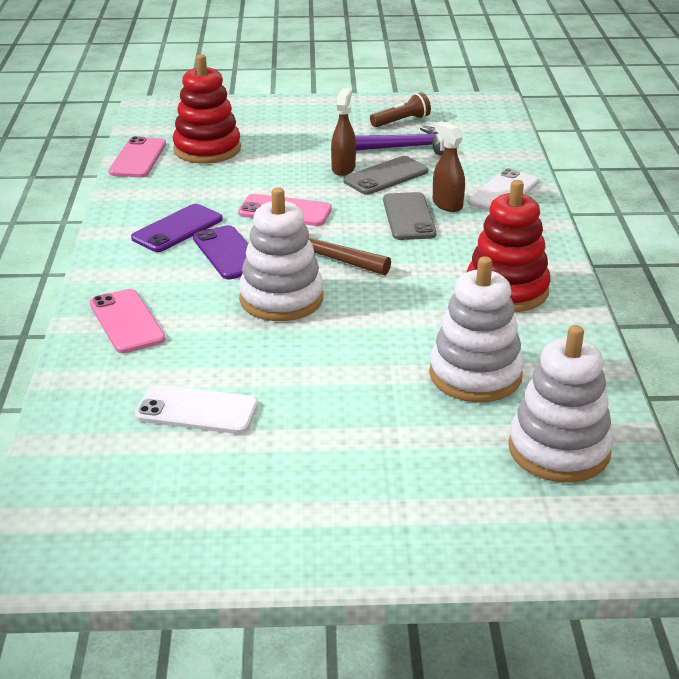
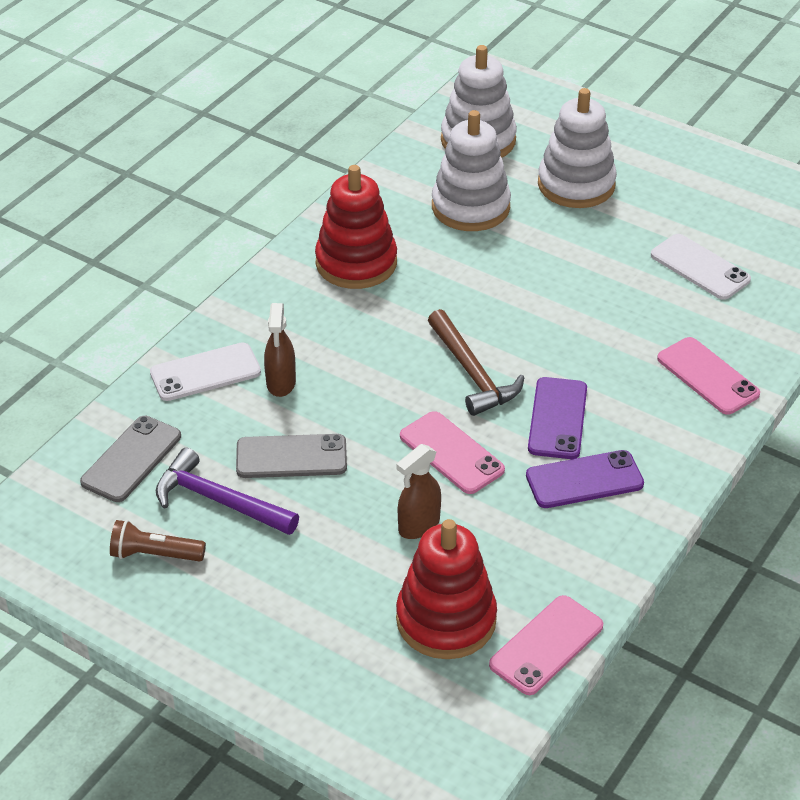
camera: 145 degrees left, 10 degrees up
pink phone [90,289,166,353] -> pink phone turned 45 degrees counterclockwise [657,337,760,415]
white stacking toy [239,187,324,321] -> white stacking toy moved to [538,88,617,208]
brown spray bottle [331,88,356,176] -> brown spray bottle moved to [397,444,441,539]
grey phone [383,192,436,240] -> grey phone moved to [80,416,181,502]

